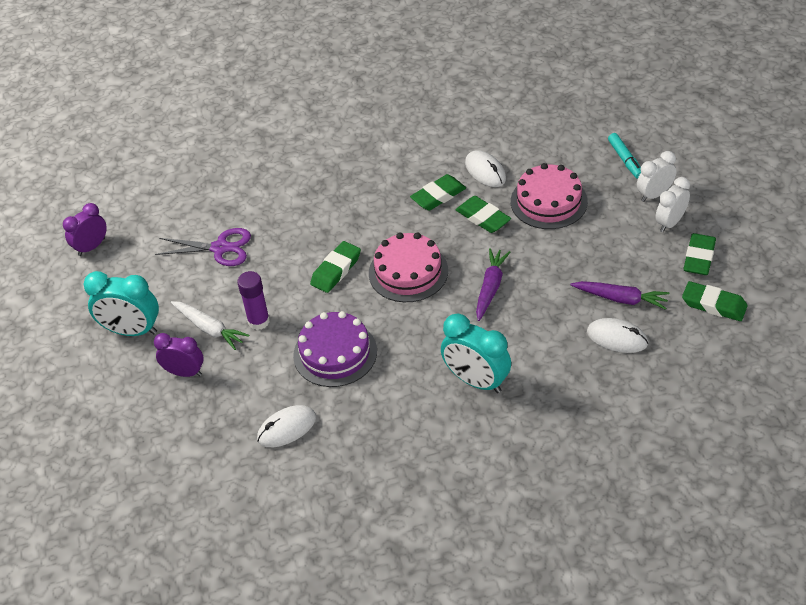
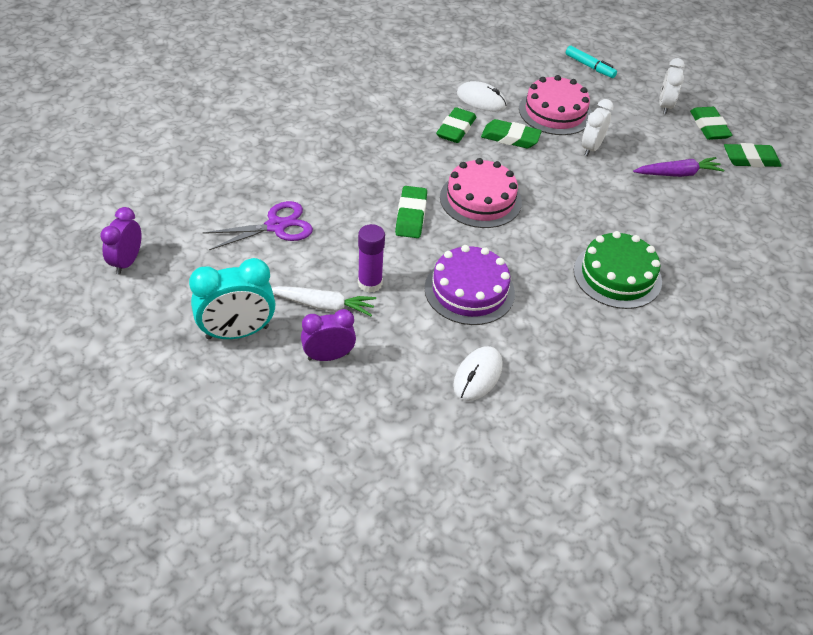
camera: 35 degrees left, 0 degrees up
turquoise clock [441,314,511,393] -> green cake [574,231,662,309]
purple carrot [476,248,510,321] -> none
white mouse [587,318,648,353] -> none
white clock [637,151,677,202] -> white clock moved to [582,99,613,156]

